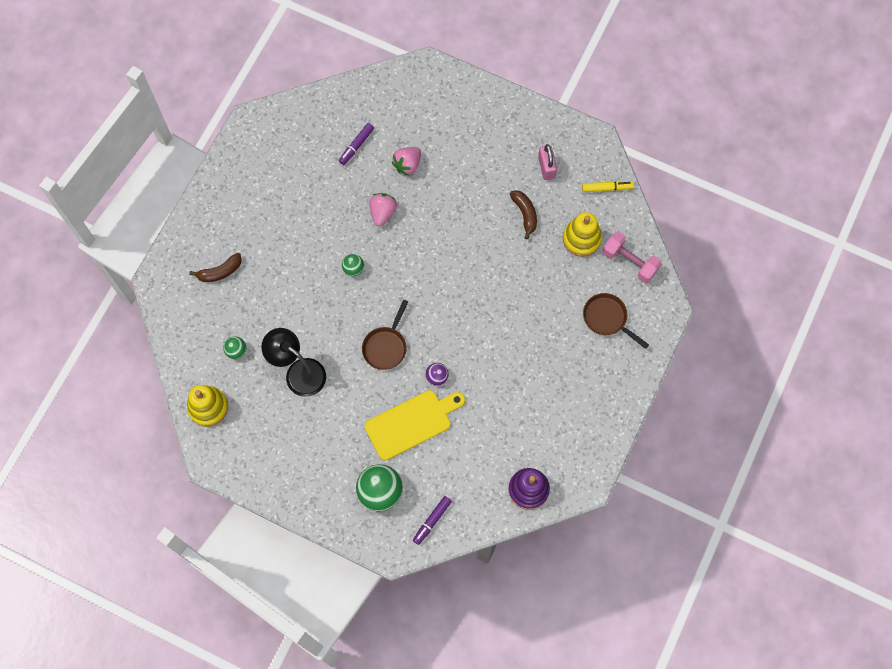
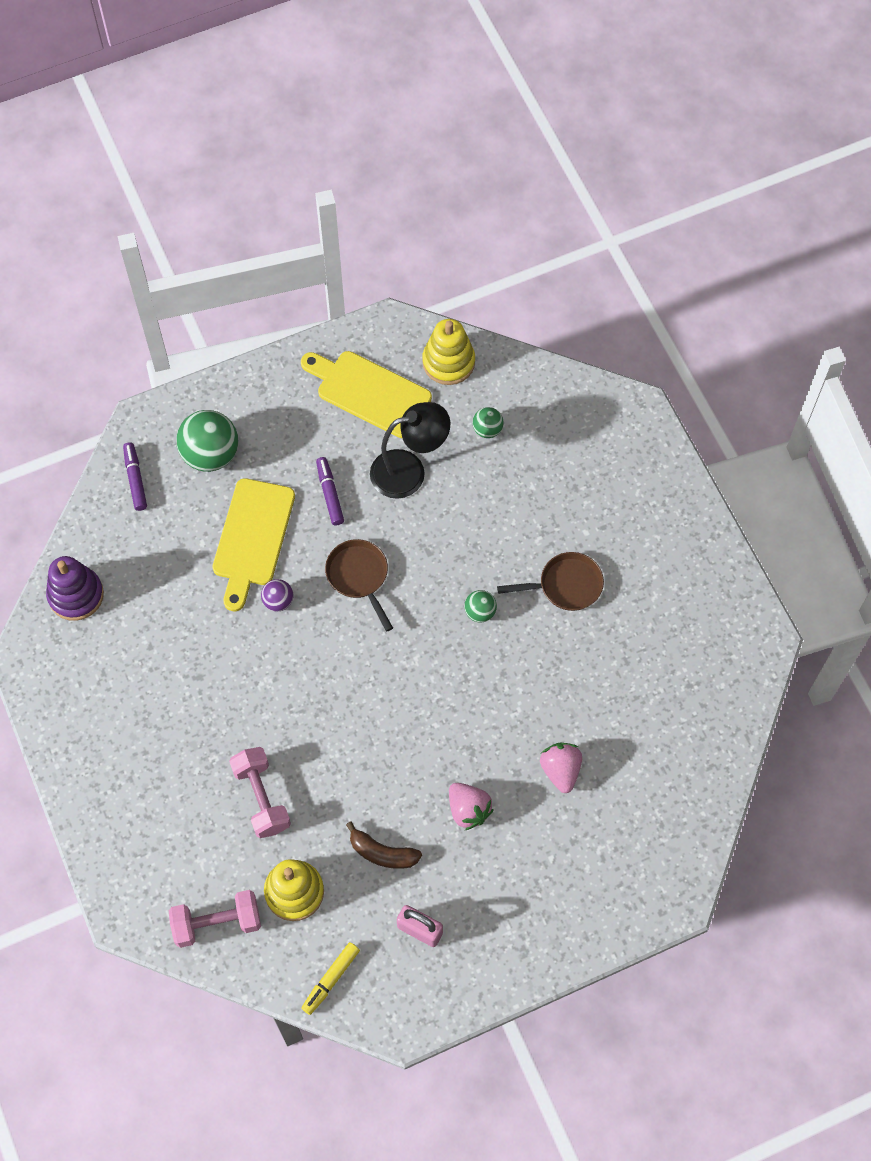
camera: 130 degrees right, 5 degrees down
brown banana [190,253,242,282] -> none
purple marker [339,123,374,165] -> purple marker moved to [316,457,344,525]
pink strawberry [369,193,397,226] -> pink strawberry moved to [449,783,494,830]
brown pan [583,293,649,349] -> brown pan moved to [497,552,604,611]
none -> pink dumbbell [229,747,291,838]
none -> yellow cutting board [301,351,432,438]

